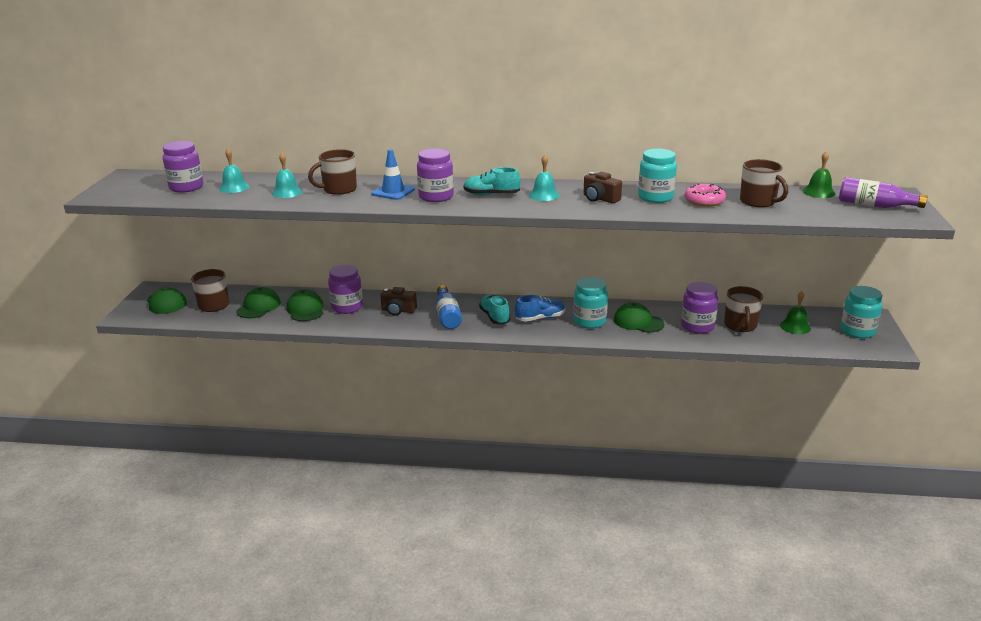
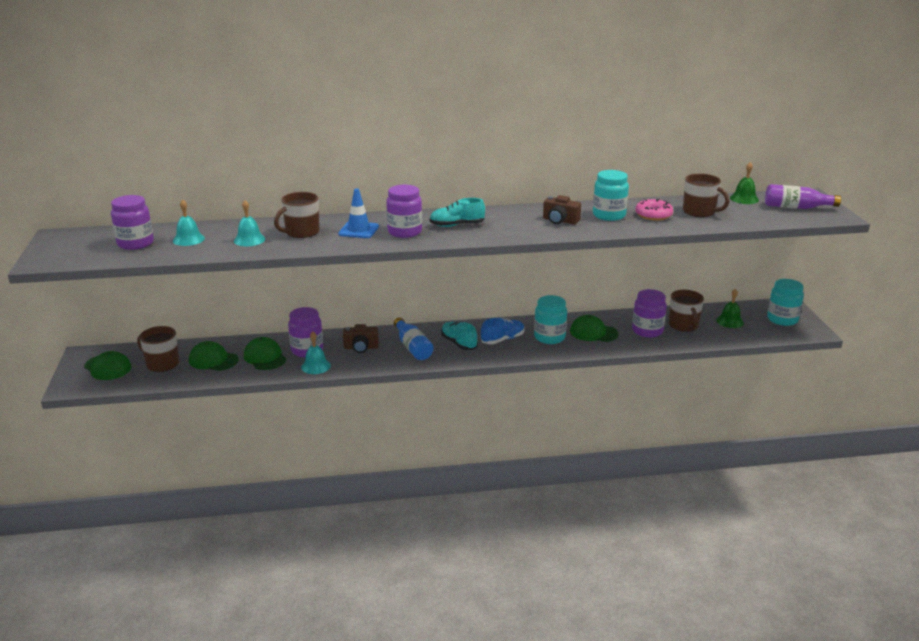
camera: 15 degrees left, 0 degrees up
green cap [236,287,281,318] -> green cap turned 75 degrees counterclockwise [189,341,239,371]
turquoise bell [529,155,560,201] -> turquoise bell moved to [301,332,331,374]

